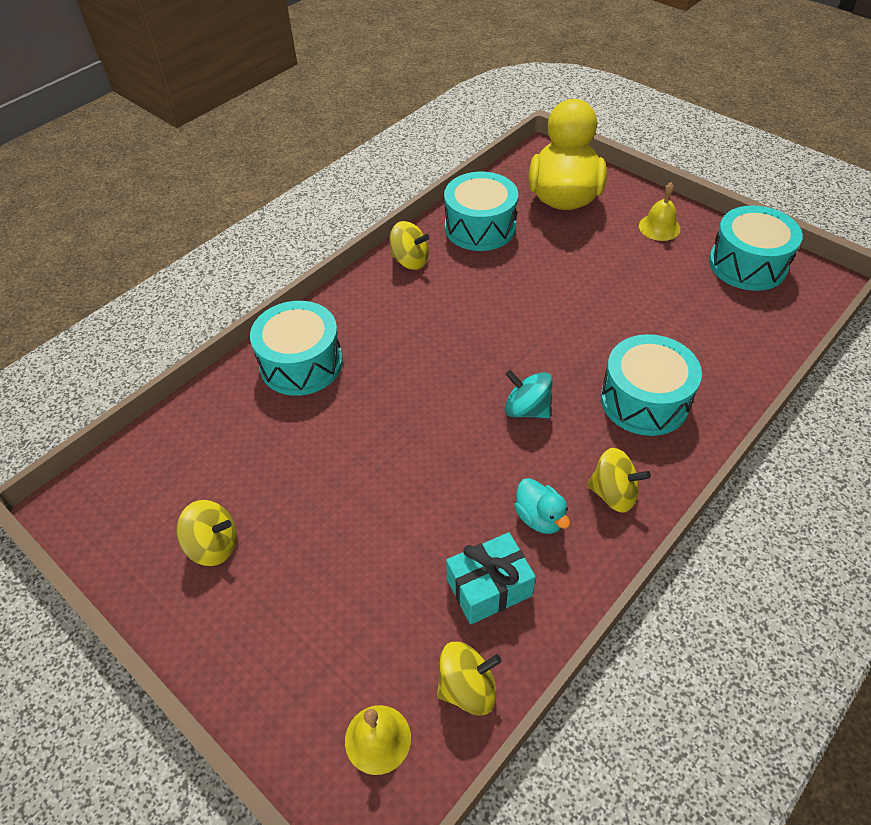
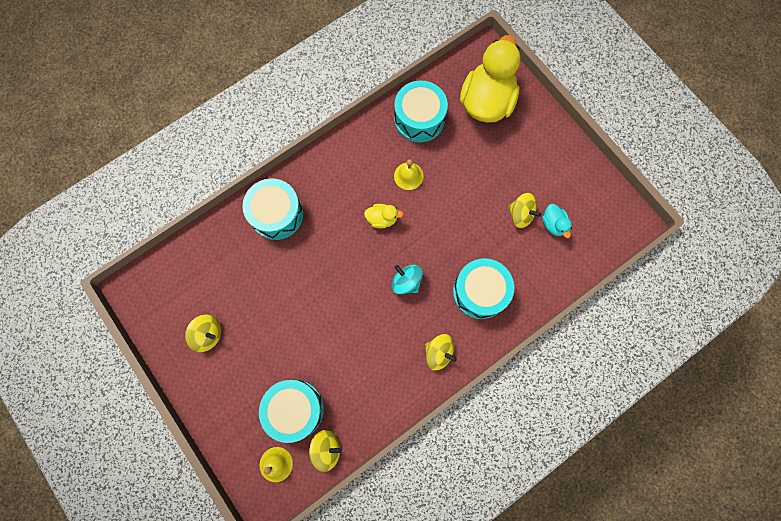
camera: 10 degrees right, 25 degrees up
yellow spinning top [390,221,430,270] -> yellow spinning top moved to [508,193,541,228]
turquoise gift [446,532,536,625] -> none
turquoise duck [514,478,570,534] -> turquoise duck moved to [542,204,572,238]
yellow bell [639,182,680,241] -> yellow bell moved to [394,159,424,190]
turquoise drum [709,205,803,291] -> turquoise drum moved to [259,380,324,443]
none -> yellow duck [364,204,404,228]

